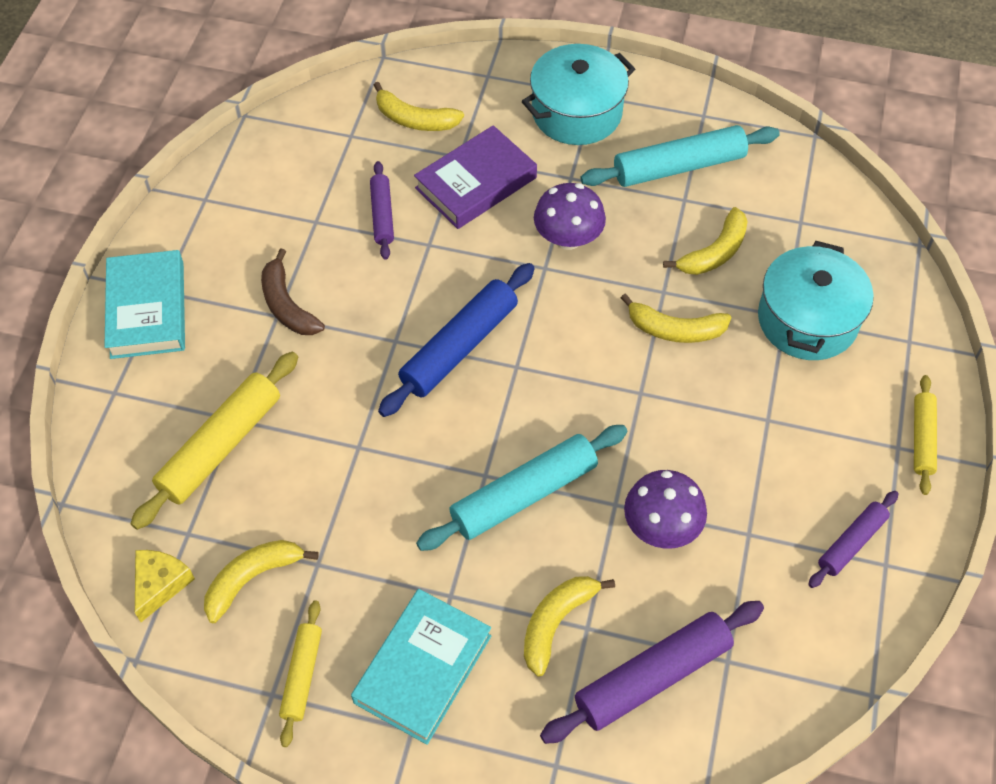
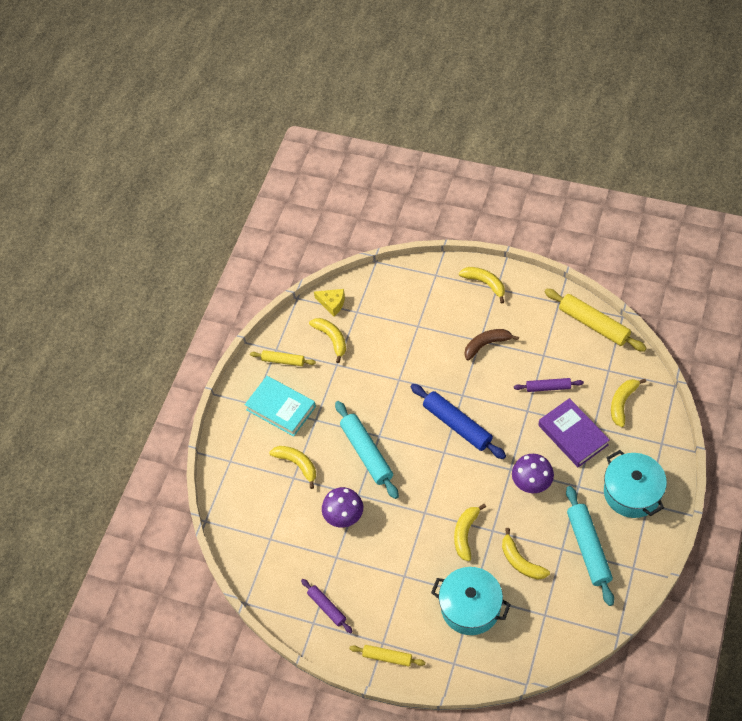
camera: 100 degrees right, 0 degrees up
turquoise book [104,250,185,359] -> yellow banana [459,267,505,303]
yellow rolling pin [130,352,298,530] -> yellow rolling pin moved to [545,289,647,352]
purple rolling pin [540,601,764,744] -> none

